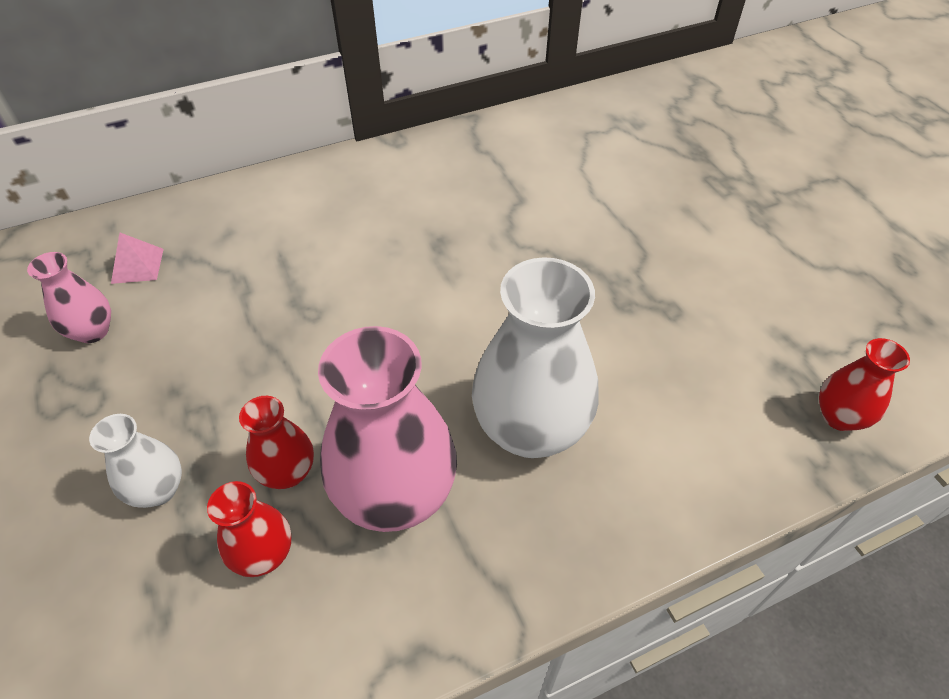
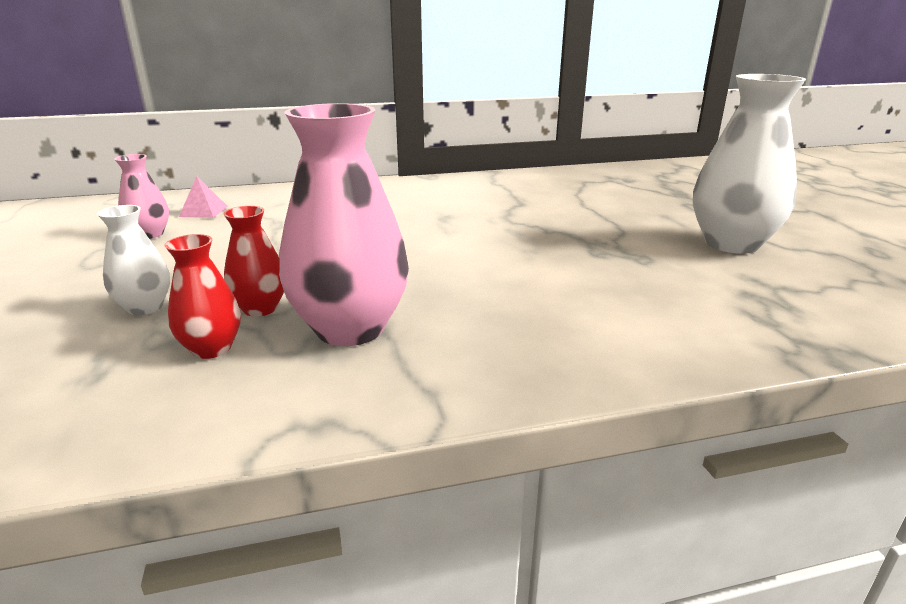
camera: 10 degrees right, 25 degrees down
white vase [472,257,599,458] -> white vase moved to [693,74,806,254]
red vase [819,338,910,431] -> none

